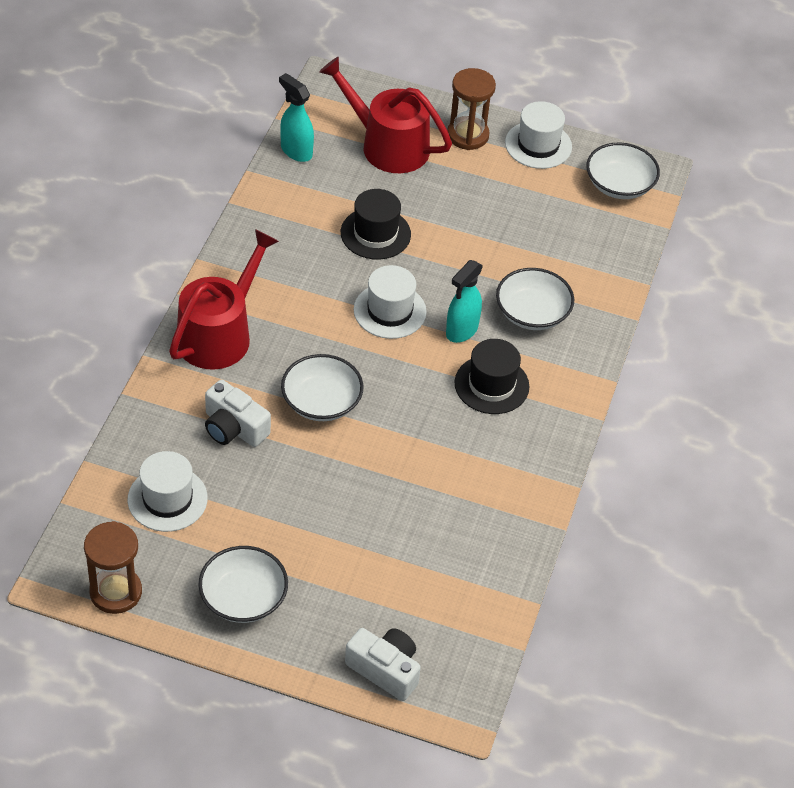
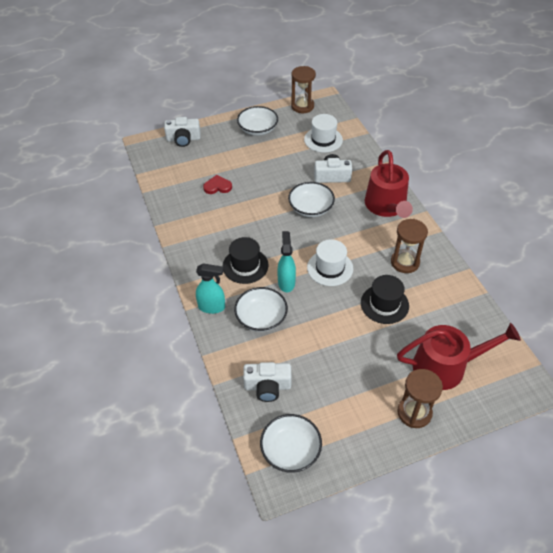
camera: 145 degrees right, 0 degrees up
turquoise spray bottle [279,73,314,162] -> turquoise spray bottle moved to [196,263,225,314]
white hat [505,101,572,169] -> none
none -> red heart [203,175,232,194]
none -> white camera [243,362,292,402]
none -> brown hourglass [391,219,428,273]

